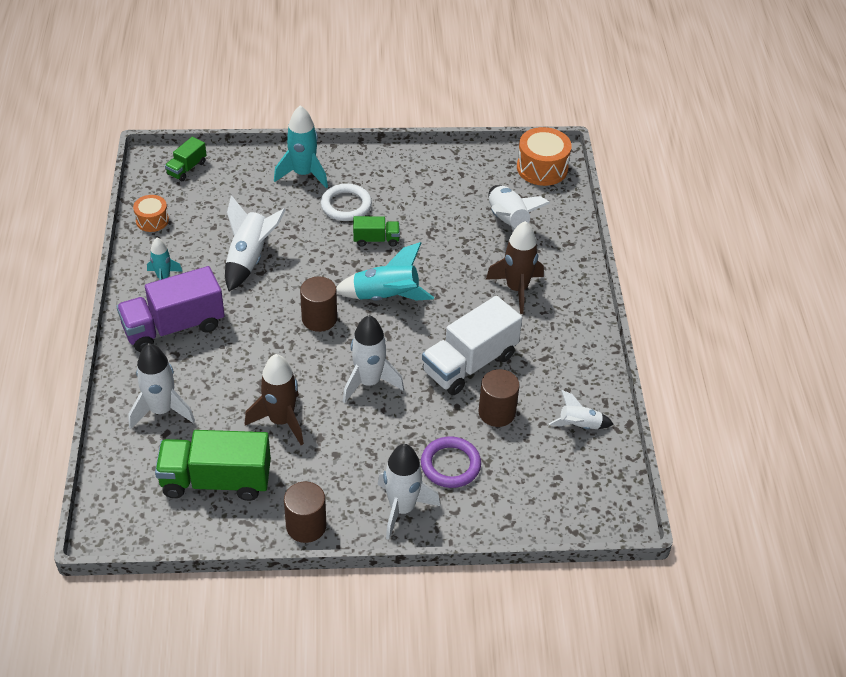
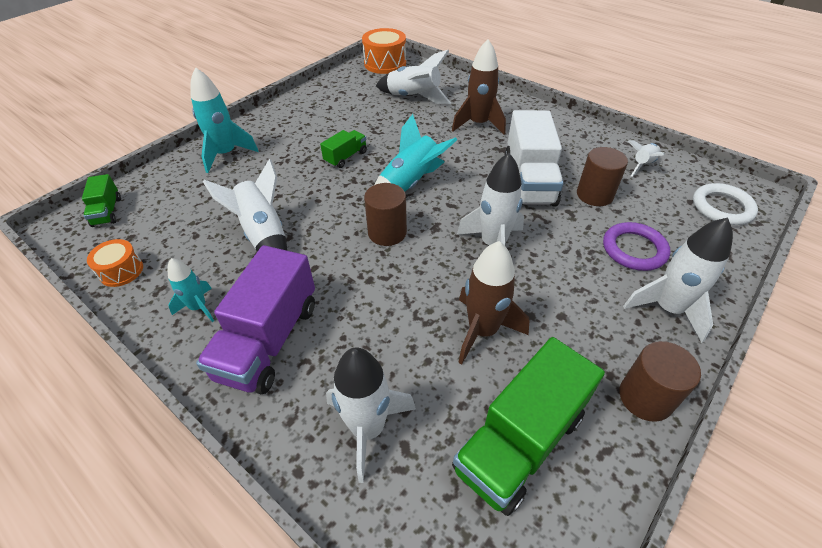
camera: 45 degrees left, 0 degrees up
white ring [321,184,372,221] -> white ring moved to [693,183,758,225]

